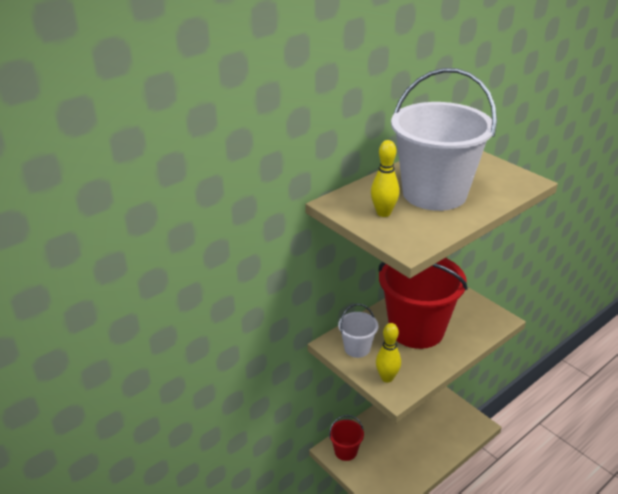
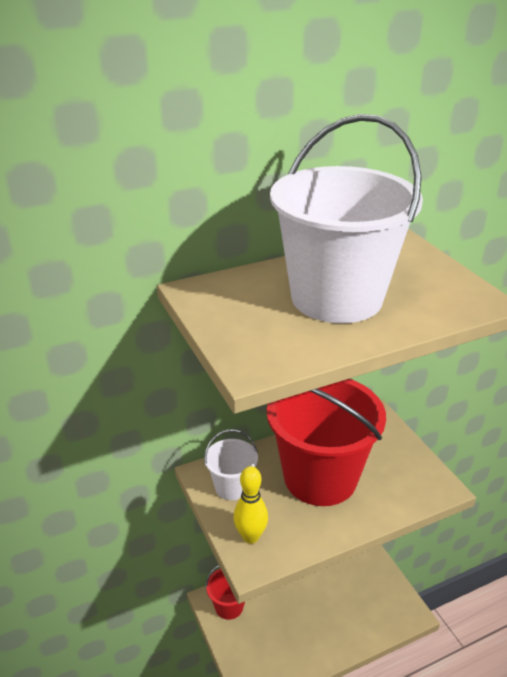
camera: 15 degrees right, 0 degrees up
yellow bowling pin [371,140,400,217] -> none

